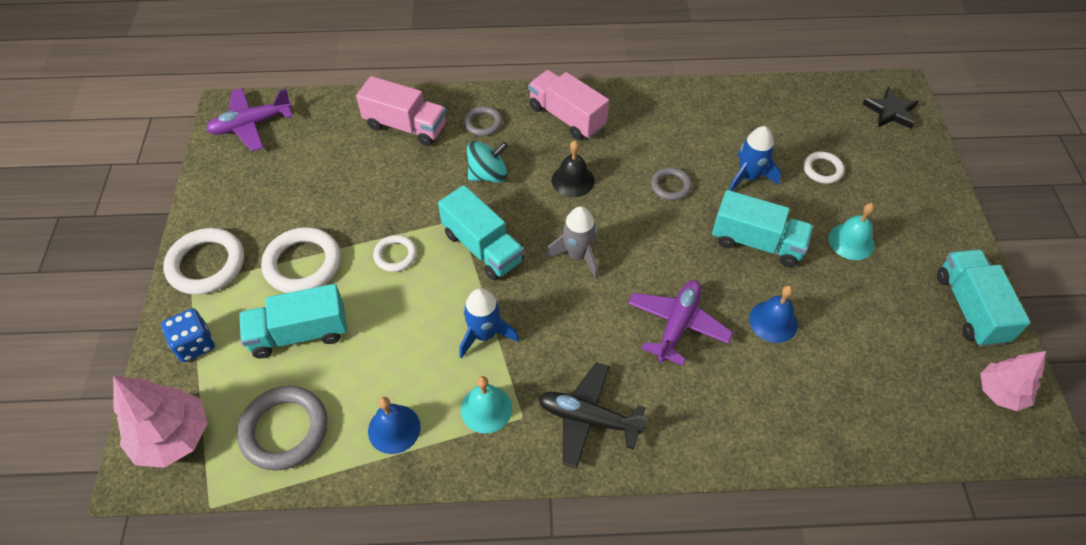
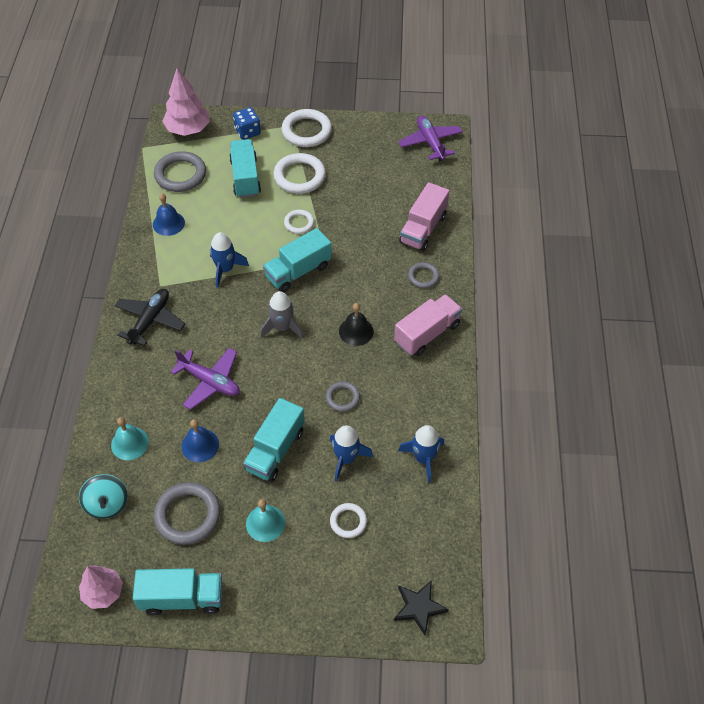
camera: 95 degrees right, 0 degrees up
turquoise bell [461,376,512,433] -> turquoise bell moved to [111,417,149,460]
turquoise spinning top [467,141,508,183] -> turquoise spinning top moved to [79,474,128,519]
none -> grey ring [154,482,220,545]
none -> blue rocket [398,425,444,483]

